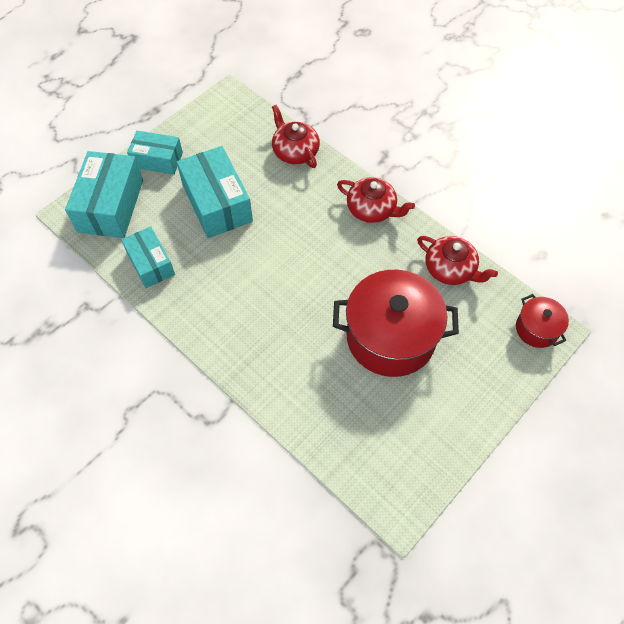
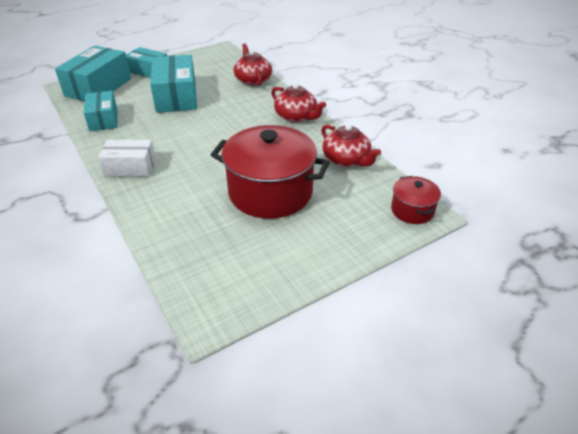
camera: 15 degrees right, 20 degrees down
none -> white box [98,140,156,176]

